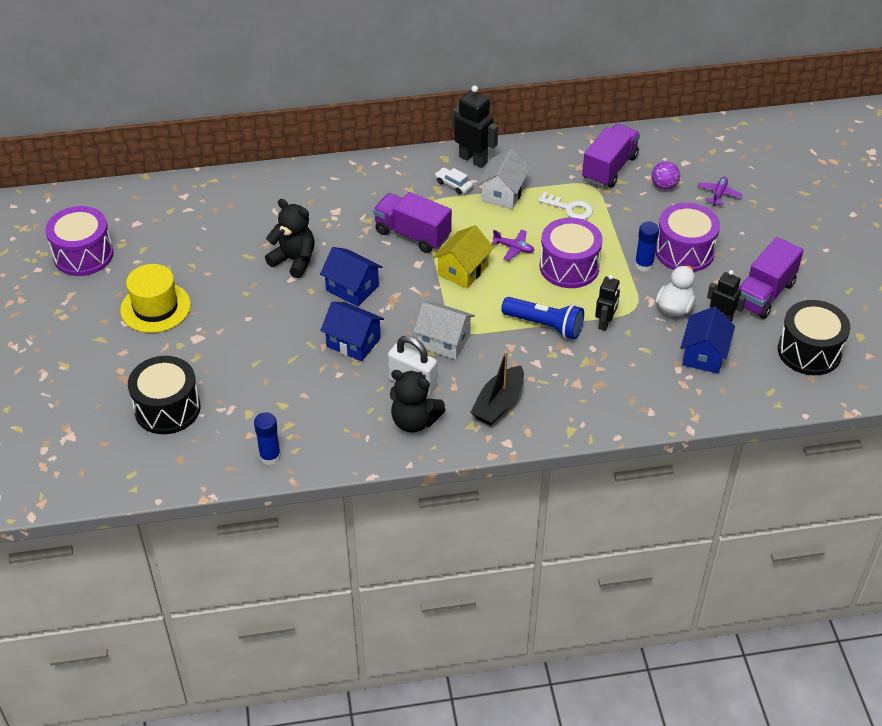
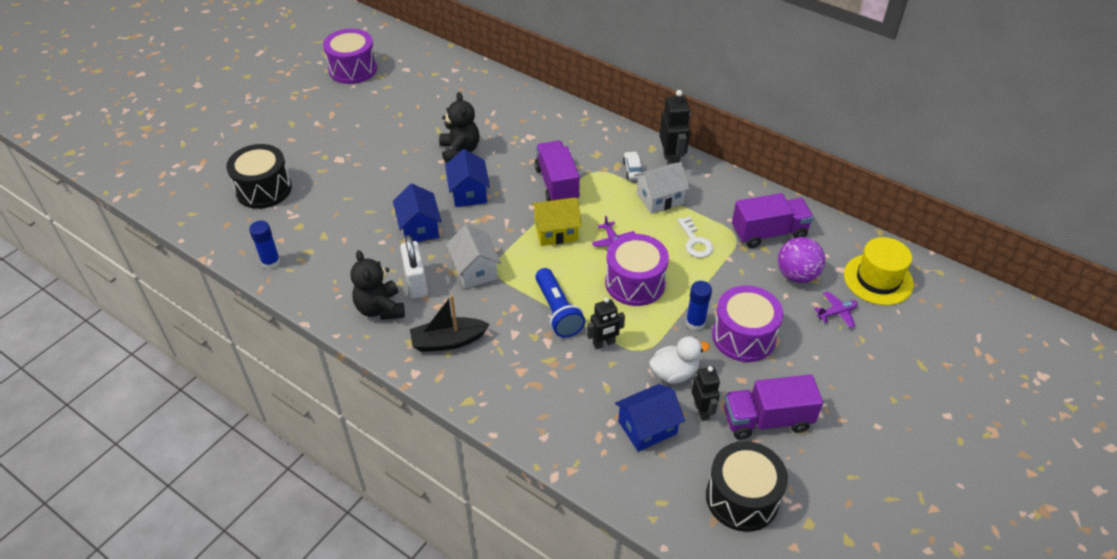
camera: 45 degrees right, 0 degrees up
yellow hat [120,264,191,333] -> yellow hat moved to [844,237,914,305]
purple ball [652,161,680,190] -> purple ball [778,237,825,283], size x1.53

